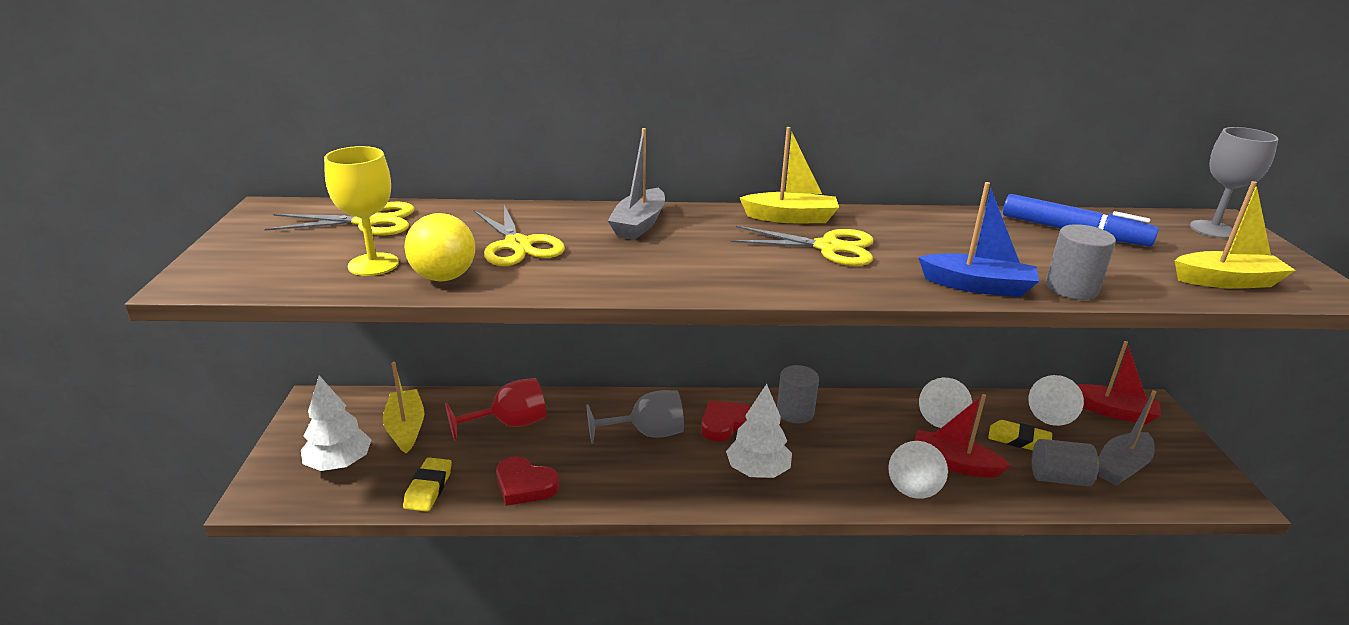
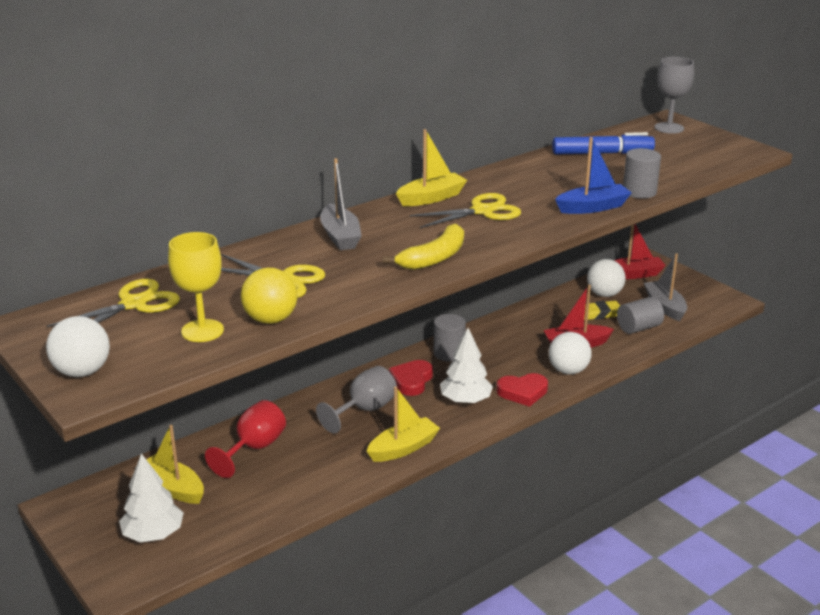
camera: 35 degrees left, 0 degrees up
yellow eraser [403,457,452,512] -> none
red heart [496,456,559,506] -> red heart moved to [496,373,548,407]
white ball [919,378,972,428] -> white ball moved to [46,316,110,377]
grey boat [1098,390,1156,485] -> grey boat turned 150 degrees clockwise [644,253,687,321]
yellow boat [1175,181,1296,288] -> yellow boat moved to [367,386,440,462]
none -> yellow banana [382,224,464,270]

